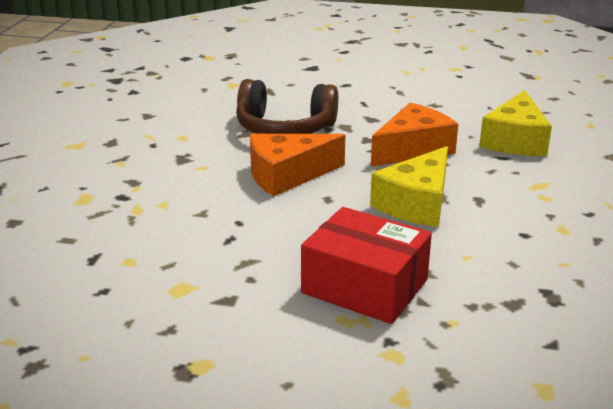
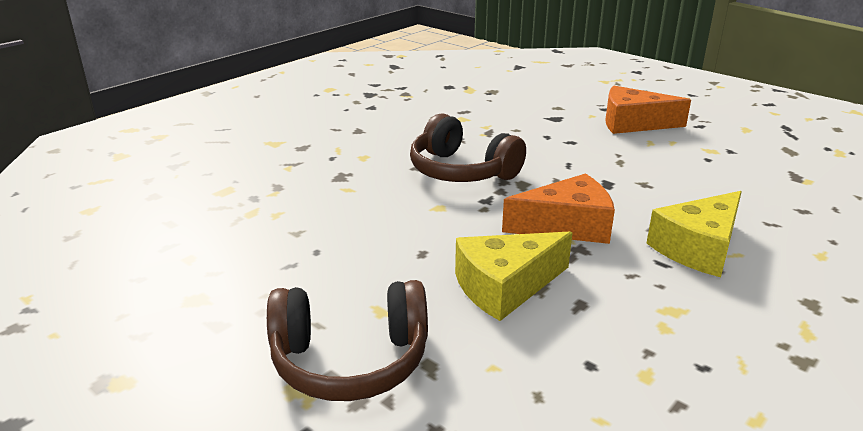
camera: 30 degrees right, 0 degrees up
orange cheese [250,134,345,196] -> orange cheese moved to [605,86,691,134]
red box [301,207,432,324] -> brown headphones [267,280,428,401]

